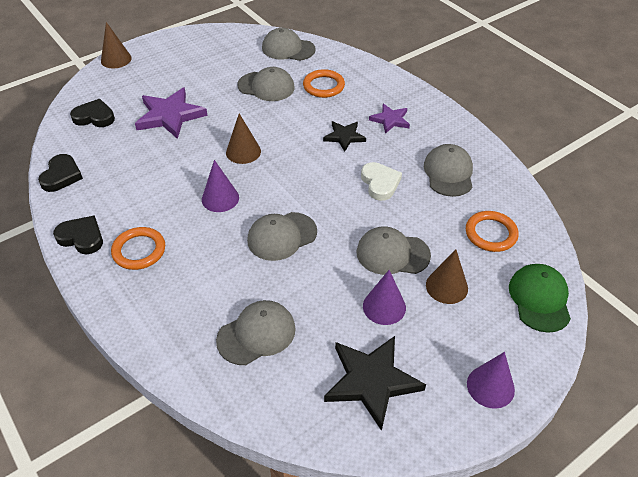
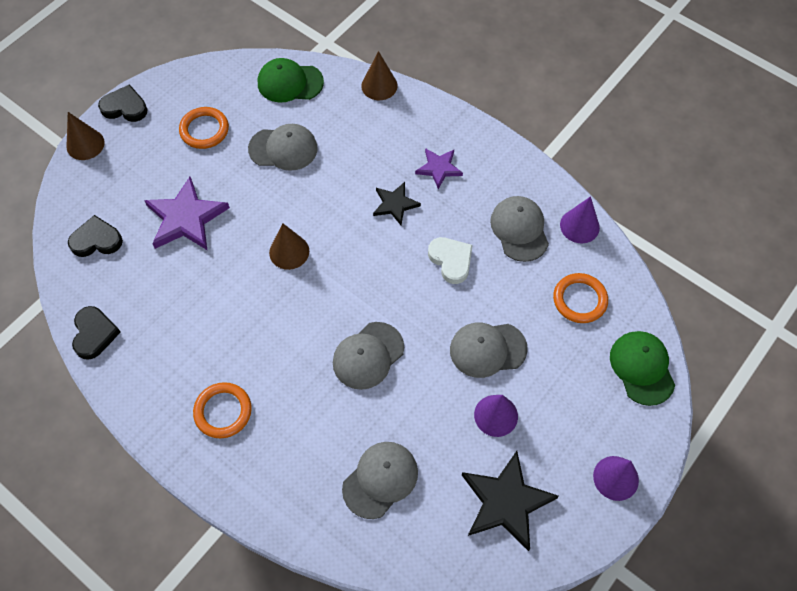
camera: 15 degrees left, 15 degrees up
black heart [53,215,103,254] -> black heart moved to [98,84,148,122]
purple cone [202,160,239,212] -> purple cone moved to [560,196,600,243]
grey cap [262,28,316,61] -> green cap [258,58,324,103]
orange ring [303,69,345,98] -> orange ring moved to [179,107,229,149]
brown cone [426,249,468,304] -> brown cone moved to [361,51,398,100]

